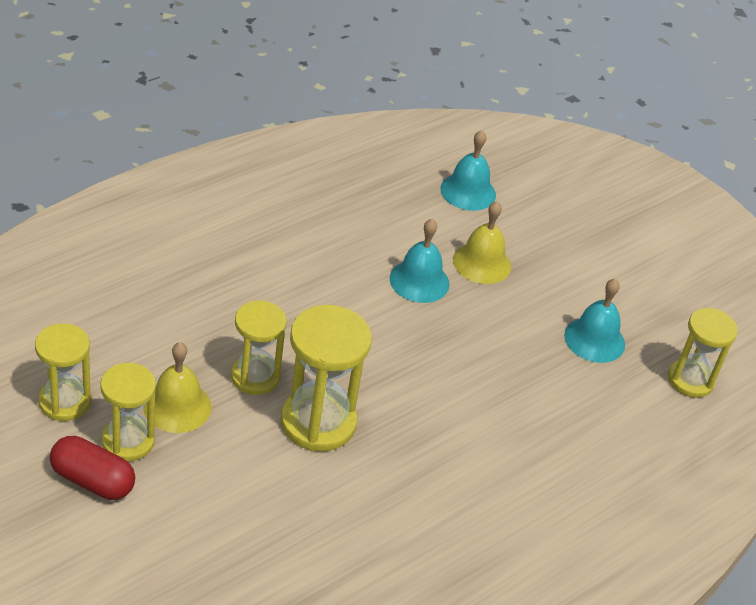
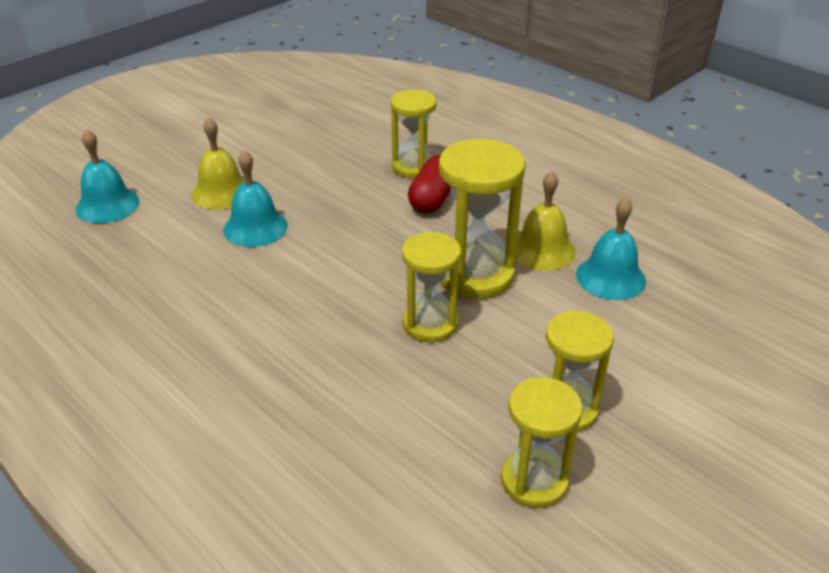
camera: 90 degrees left, 5 degrees down
red capsule [50,436,135,500] -> red capsule moved to [408,155,450,213]
yellow bell [143,342,211,433] -> yellow bell moved to [515,171,576,271]
turquoise bell [564,278,625,363] -> turquoise bell moved to [576,197,646,300]
yellow hourglass [668,308,738,398] -> yellow hourglass moved to [391,90,437,178]

